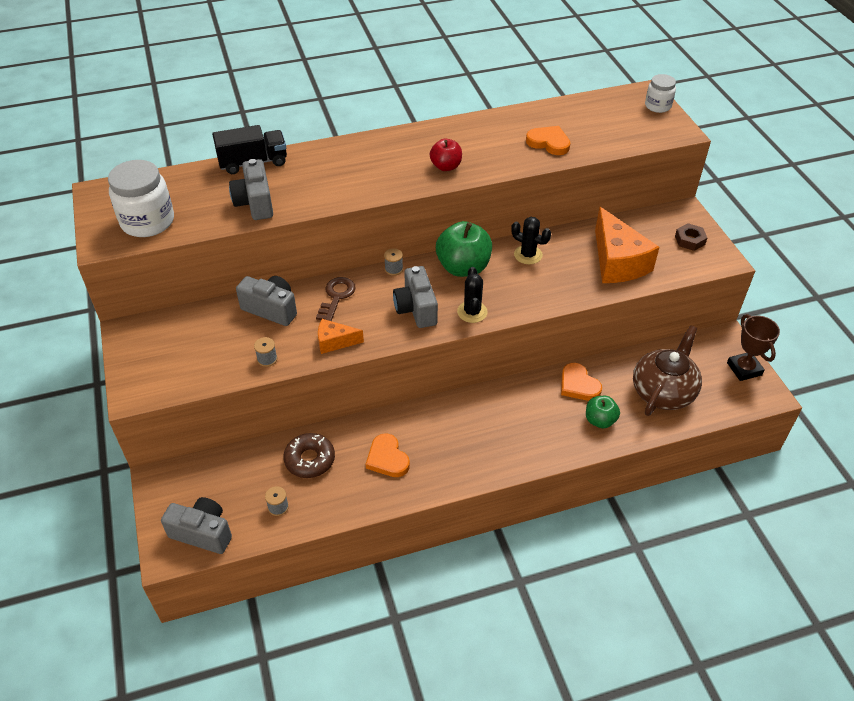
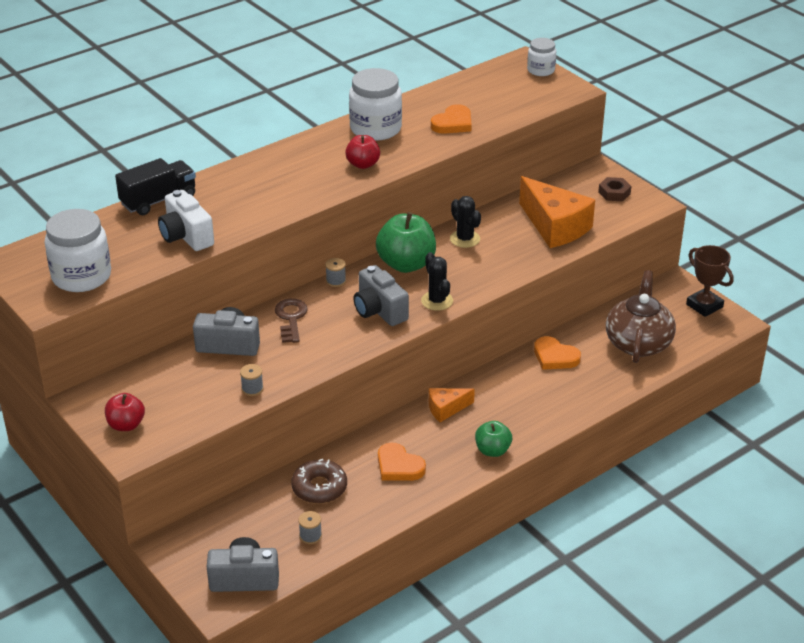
camera: 20 degrees left, 10 degrees down
grey camera [229,159,273,220] -> white camera [158,190,214,251]
orange cheese [318,319,364,354] -> orange cheese moved to [429,388,475,422]
black cactus [511,217,551,264] -> black cactus turned 45 degrees clockwise [450,196,481,248]
orange heart [526,126,571,155] -> orange heart turned 120 degrees clockwise [431,104,472,134]
green apple [586,396,620,428] -> green apple moved to [475,421,512,457]
none -> red apple [105,393,145,431]
none -> white jar [349,68,402,141]

